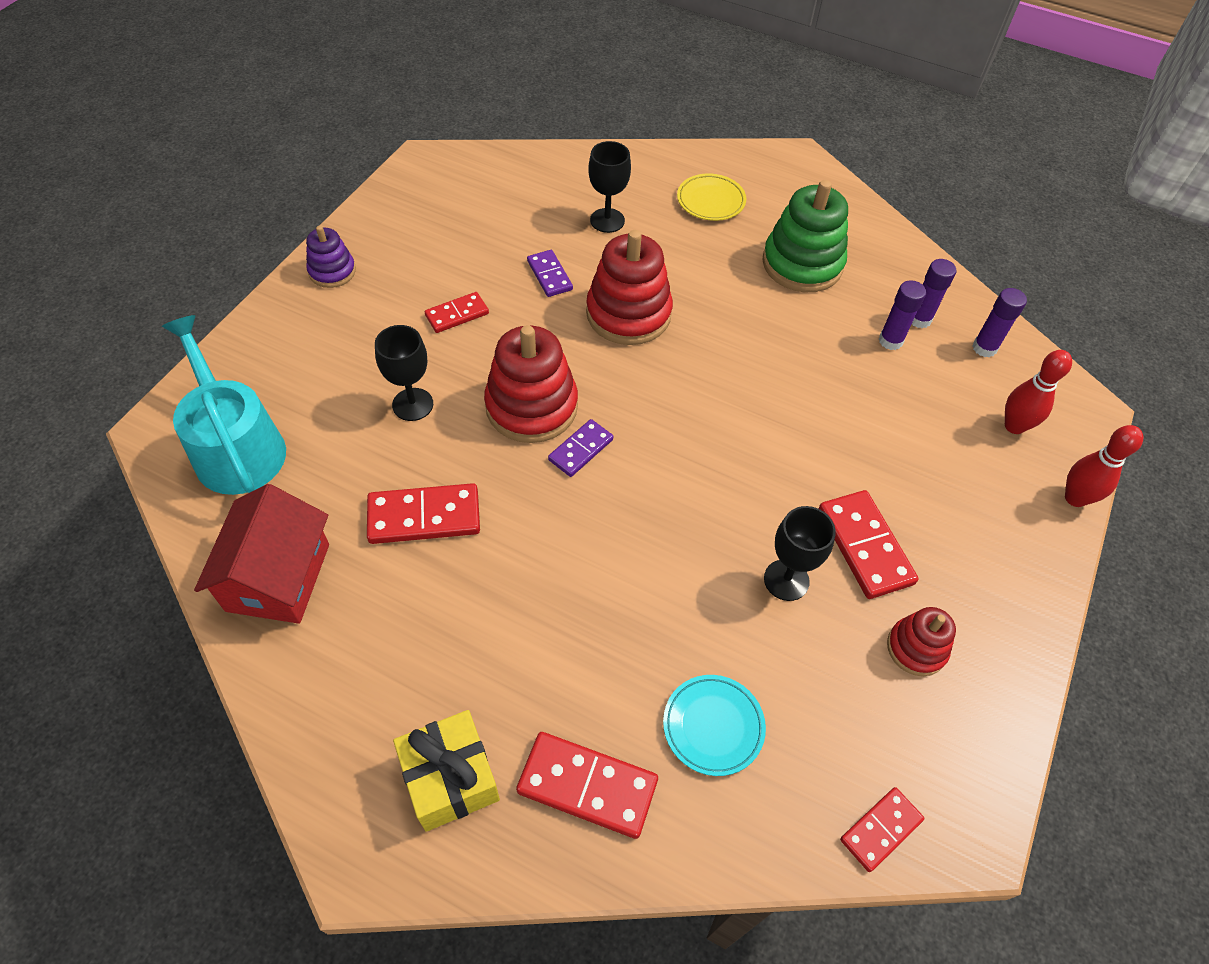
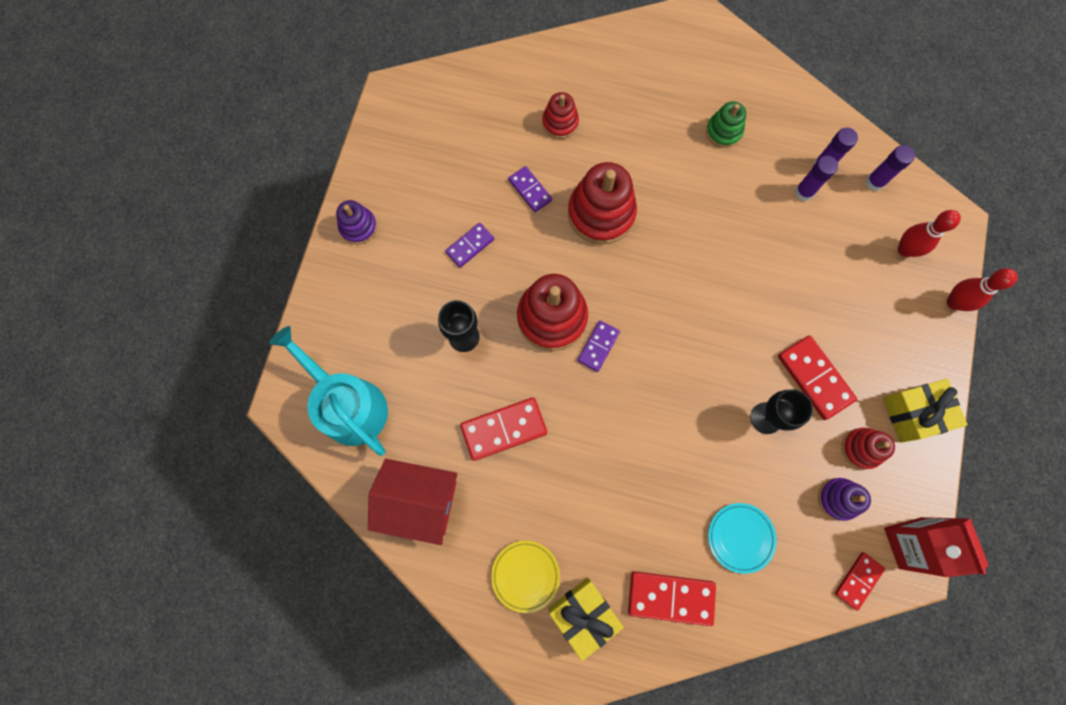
camera: 10 degrees left, 20 degrees up
red house [194,484,329,624] -> red house turned 75 degrees counterclockwise [368,459,458,545]
red domino [425,292,489,333] -> purple domino [445,223,494,268]
black goblet [588,141,631,233] -> red stacking toy [542,92,579,139]
yellow plate [677,173,746,221] -> yellow plate moved to [491,541,560,613]
green stacking toy [762,180,848,292] -> green stacking toy [706,101,746,148], size x0.56
none -> purple stacking toy [818,478,871,521]
none -> yellow gift [882,379,968,442]
none -> red carton [884,517,988,577]

